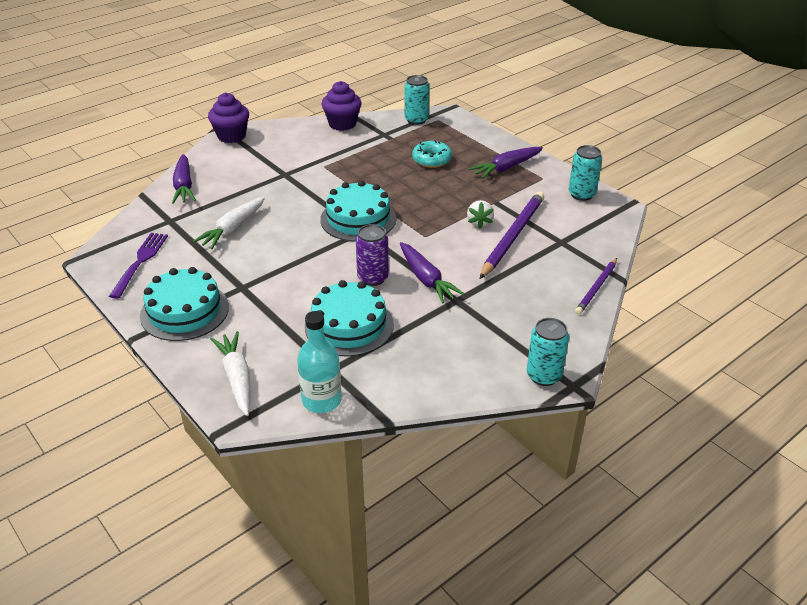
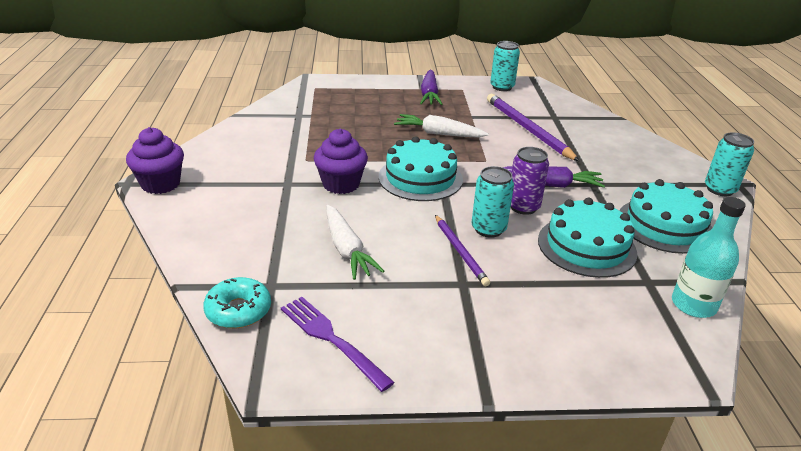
camera: 55 degrees left, 5 degrees down
turquoise cake [140,267,229,341] -> turquoise cake moved to [620,179,713,254]
purple carrot [172,154,196,204] -> none
white carrot [210,331,251,416] -> white carrot moved to [394,114,489,138]
purple cupcake [321,81,361,131] -> purple cupcake moved to [314,128,368,194]
turquoise can [405,75,430,125] -> turquoise can moved to [472,166,514,238]
turquoise donut [412,140,452,168] -> turquoise donut moved to [203,277,271,328]
white strawberry [467,200,494,229] -> none
purple pencil [575,258,617,314] -> purple pencil moved to [435,215,490,286]

